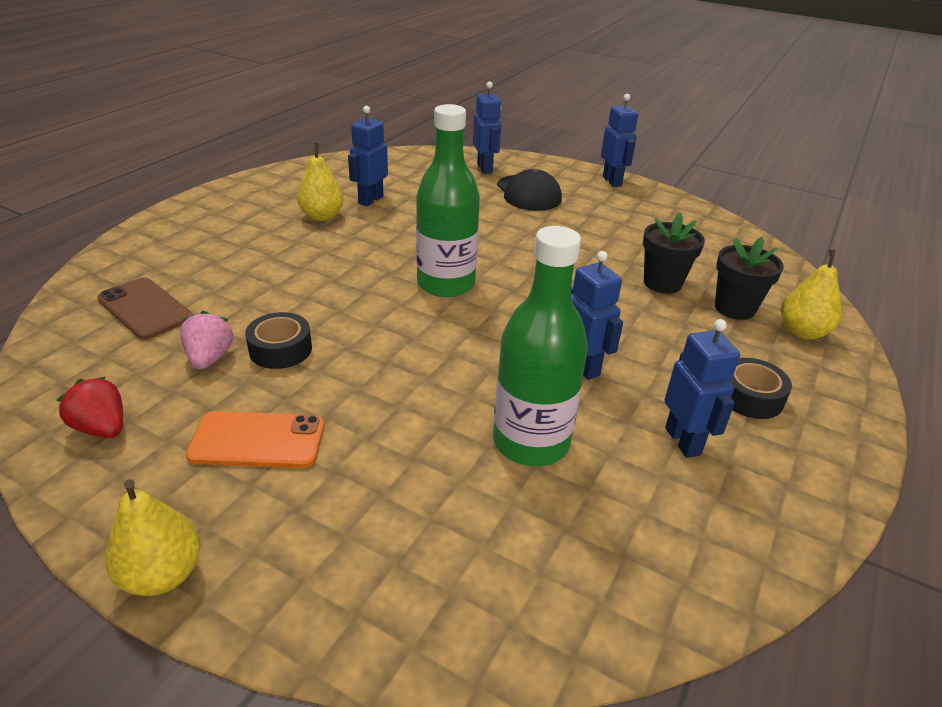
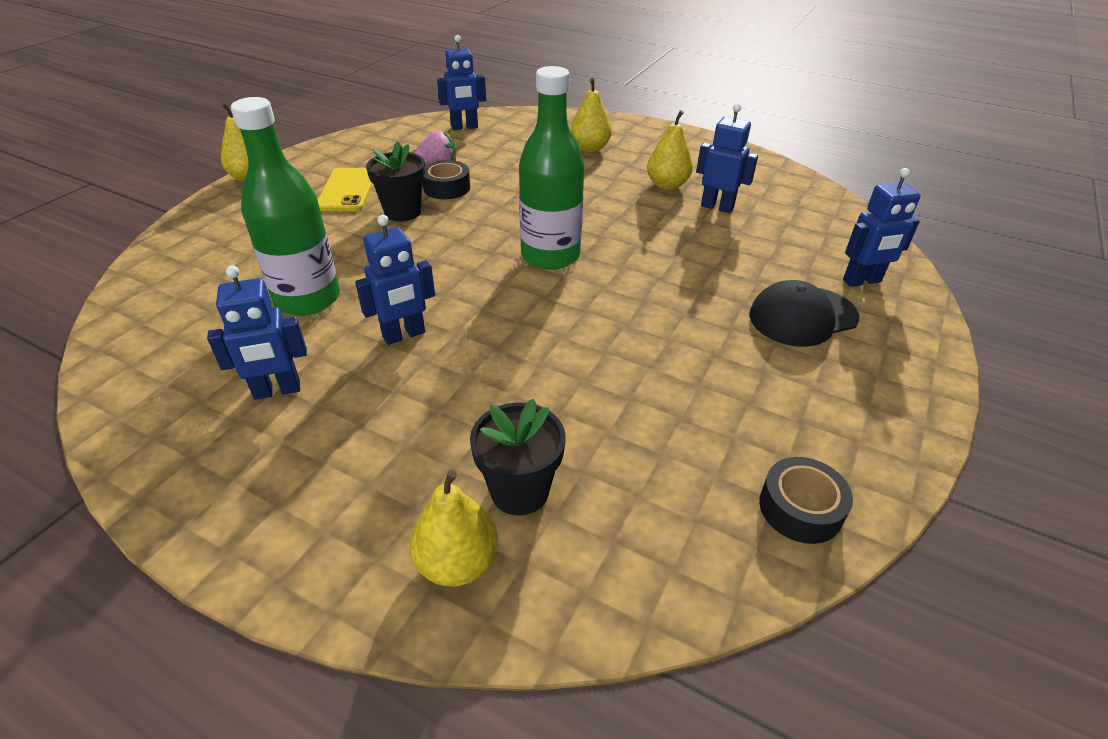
camera: 90 degrees right, 5 degrees up
red strawberry [57,376,123,438] -> none
brown phone [97,277,193,340] -> none
orange phone [186,411,325,468] -> yellow phone [318,168,373,211]
blue robot [601,94,638,187] -> blue robot moved to [437,35,486,130]
black flower pot [643,213,705,294] -> black flower pot moved to [366,141,425,221]
black tape [729,358,792,419] -> black tape moved to [759,457,853,544]
none -> yellow pear [570,78,612,152]

